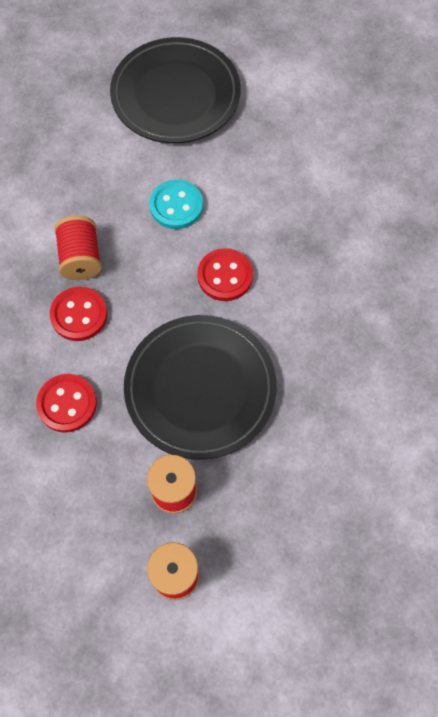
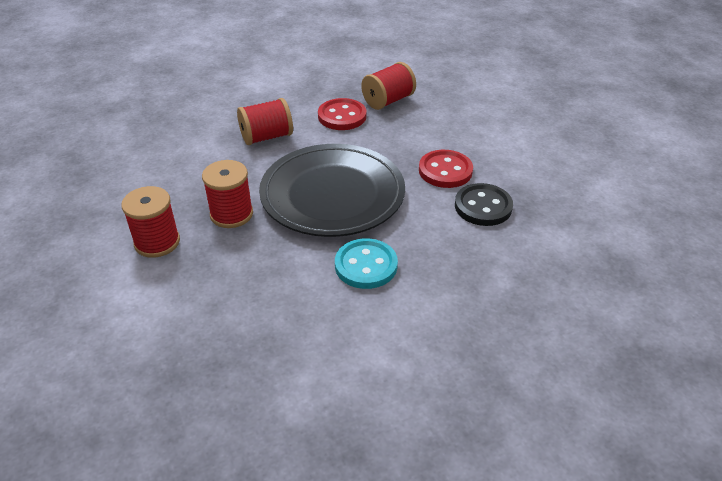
camera: 60 degrees right, 25 degrees down
red button [36,374,97,433] -> red spool [237,98,293,145]
black plate [110,37,241,143] -> none
turquoise button [149,179,203,229] -> turquoise button moved to [335,239,398,289]
none -> black button [455,183,513,226]

